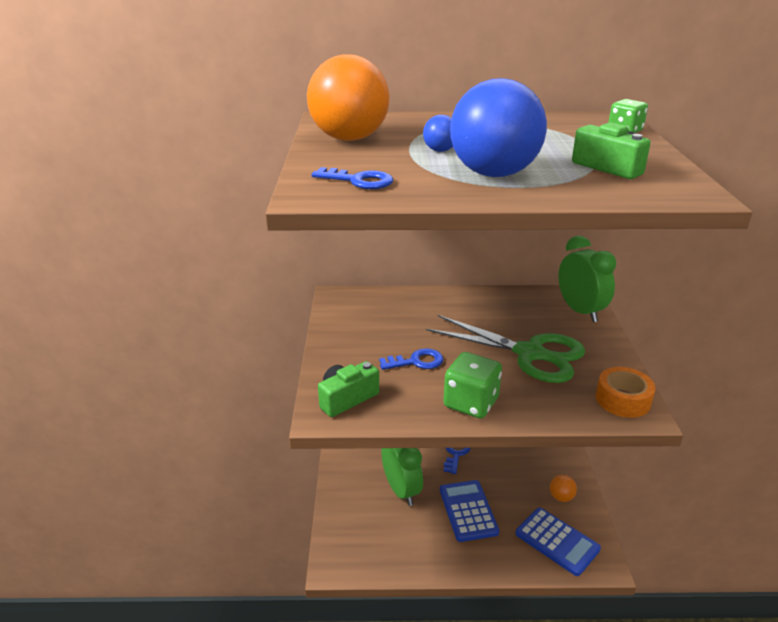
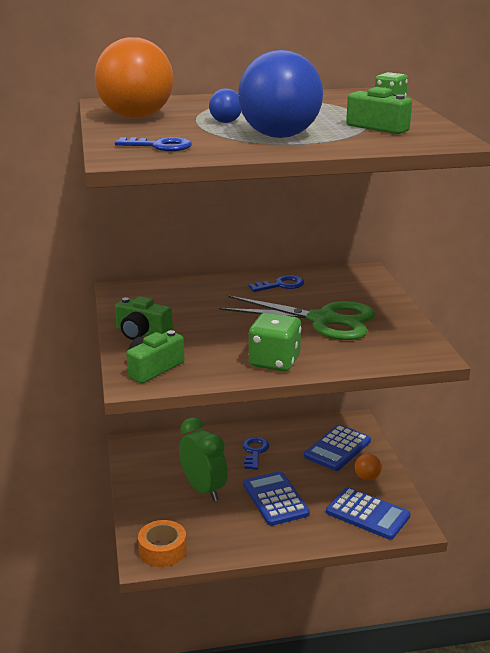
camera: 10 degrees left, 5 degrees down
blue key [379,348,444,370] -> blue key moved to [249,275,304,292]
green clock [558,236,616,322] -> none
orange tape [596,367,656,418] -> orange tape moved to [138,520,187,567]
none -> green camera [115,296,173,340]
none -> blue calculator [304,425,371,471]

